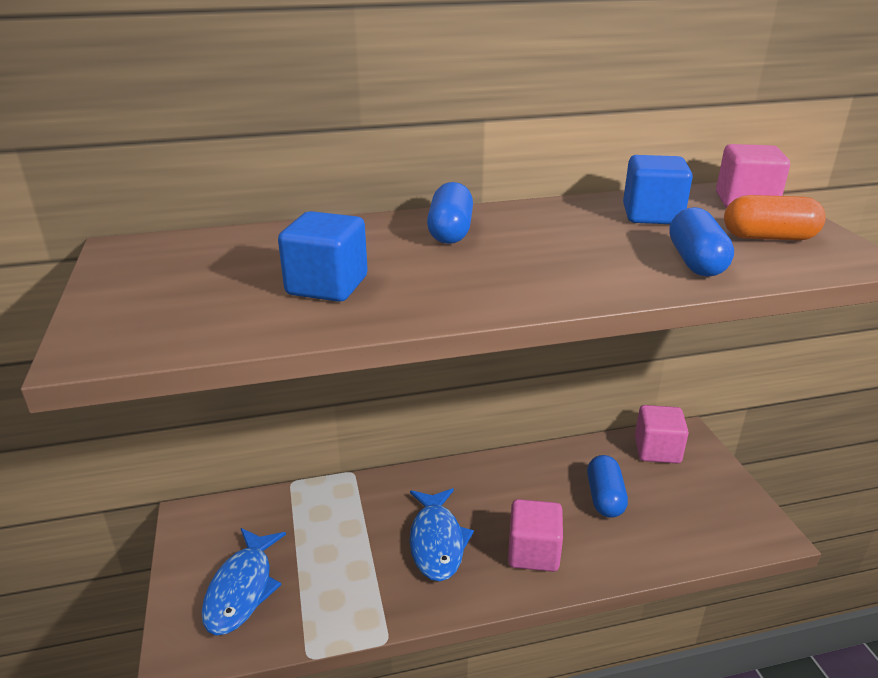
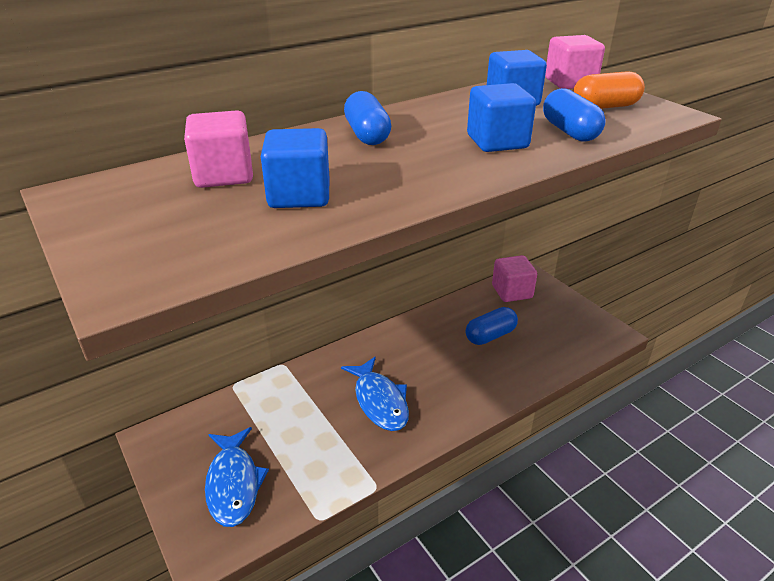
camera: 20 degrees left, 5 degrees up
pink cube [508,499,563,572] -> pink cube moved to [184,110,253,188]
blue capsule [587,455,628,518] -> blue capsule turned 75 degrees clockwise [466,307,518,345]
none -> blue cube [467,83,536,152]

